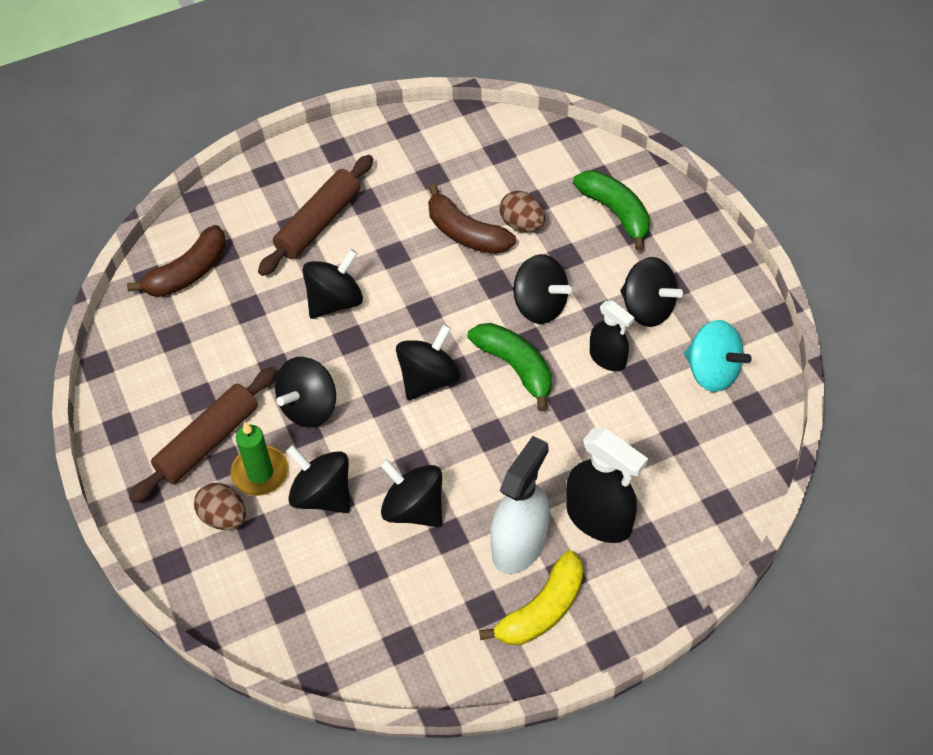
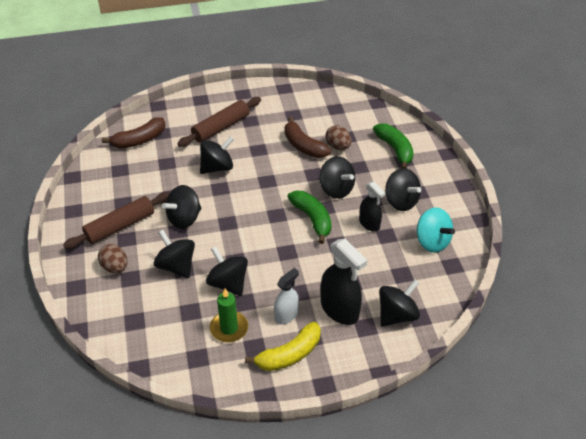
camera: 10 degrees right, 10 degrees down
green candle [231,422,288,496] -> green candle moved to [210,288,248,343]
black spinning top [396,324,460,400] -> black spinning top moved to [379,279,420,327]
white spray bottle [490,436,549,574] -> white spray bottle [274,268,299,324], size x0.61

